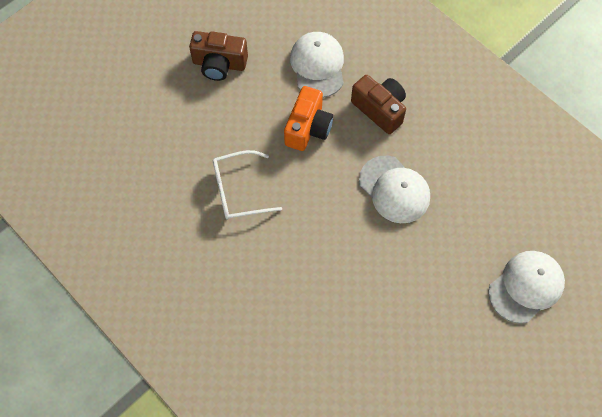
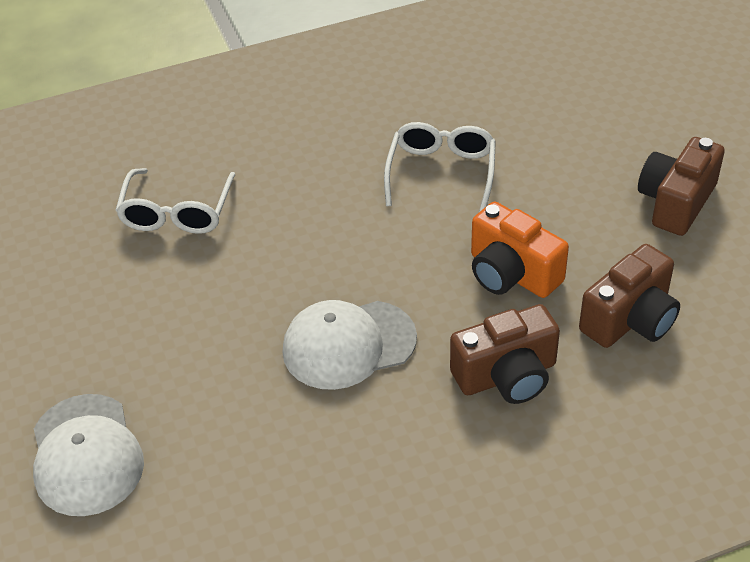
camera: 115 degrees right, 20 degrees down
white cap [290,32,344,98] -> brown camera [579,244,680,348]
none -> white glasses [115,168,236,234]

